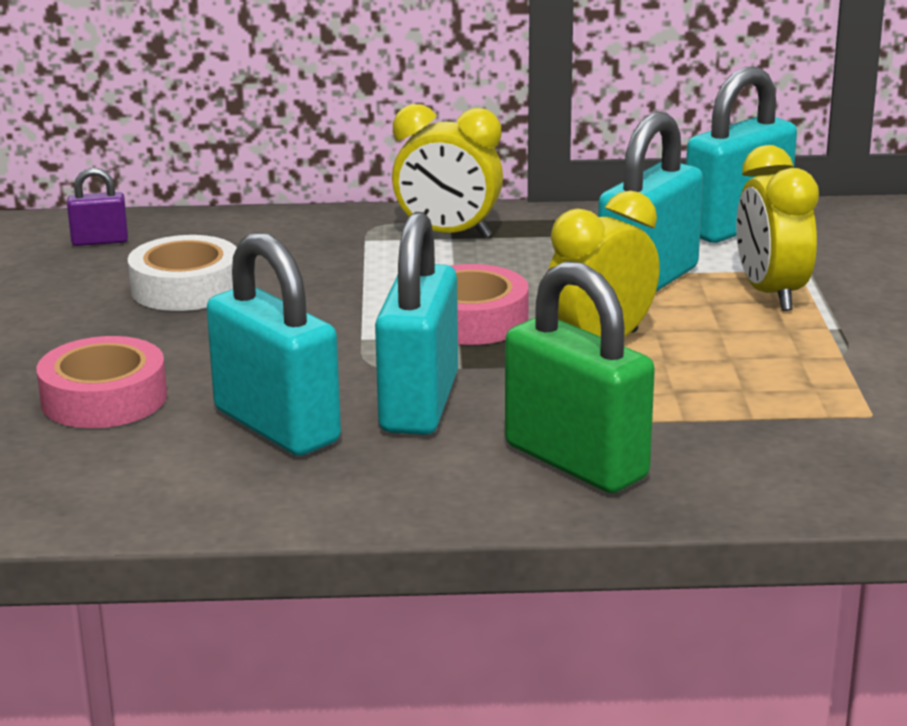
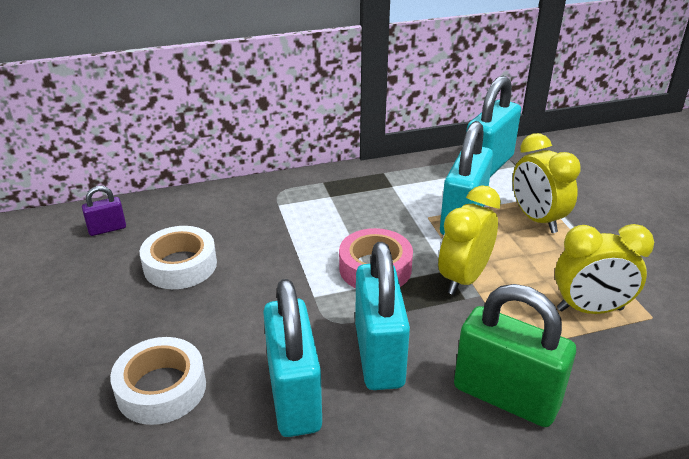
camera: 15 degrees left, 10 degrees up
pink tape [37,336,167,428] -> white tape [110,337,206,425]
turquoise padlock [206,232,341,456] -> turquoise padlock turned 45 degrees clockwise [263,279,322,437]
yellow clock [392,104,503,238] -> yellow clock moved to [555,224,654,314]

